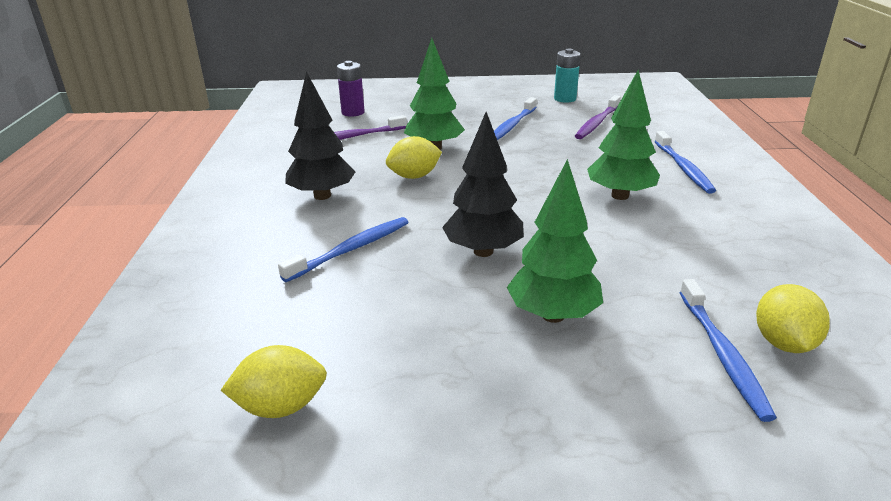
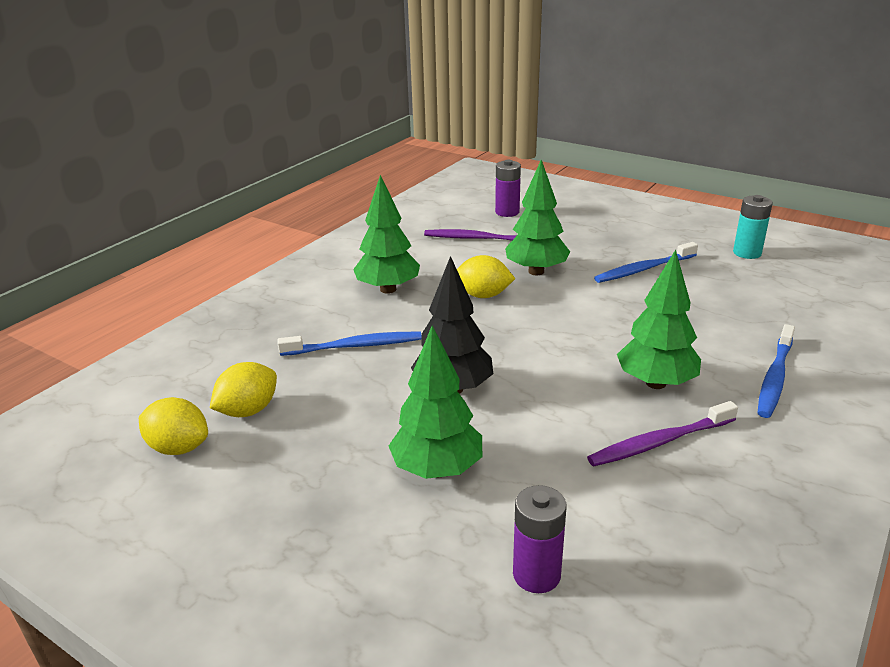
camera: 35 degrees right, 0 degrees up
black tree [285,71,355,200] -> green tree [353,175,420,294]
purple toothbrush [575,95,621,139] -> purple toothbrush moved to [587,401,738,466]
blue toothbrush [680,279,777,422] -> purple battery [513,485,567,593]
yellow lemon [756,284,830,353] -> yellow lemon moved to [210,362,277,417]

